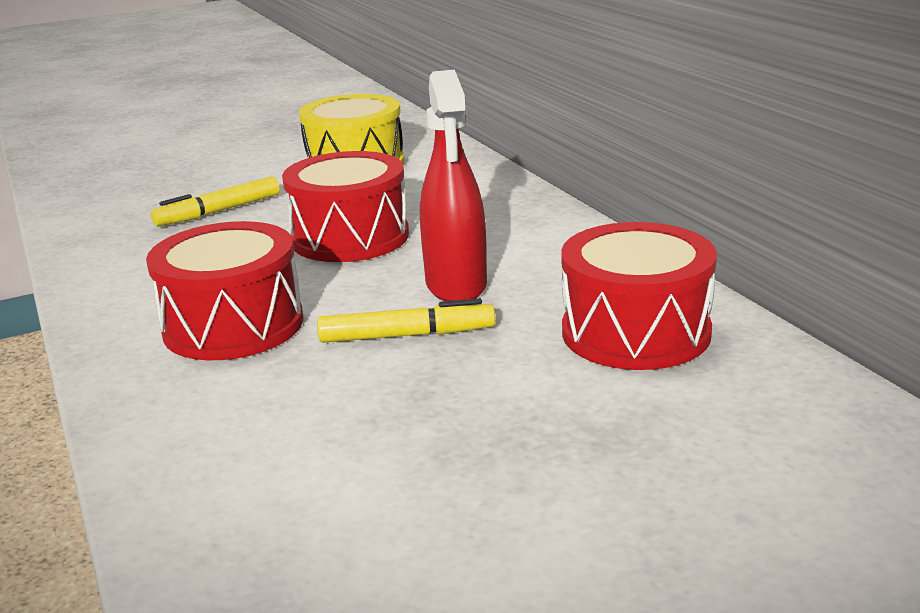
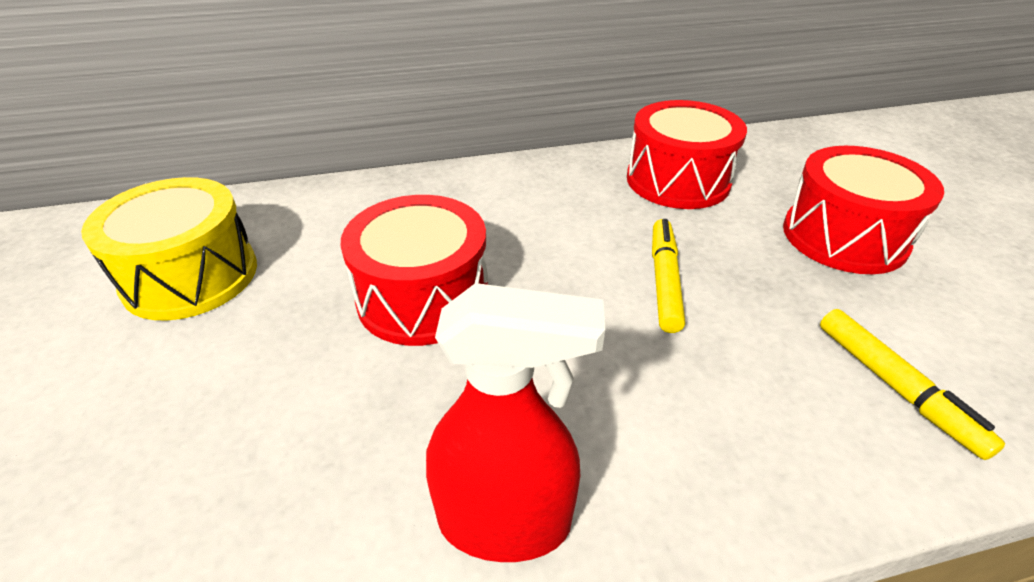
camera: 80 degrees left, 15 degrees up
red drum [146,221,303,360] -> red drum moved to [783,146,944,274]
yellow marker [151,177,280,226] -> yellow marker moved to [820,309,1005,460]
red spray bottle [420,70,487,301] -> red spray bottle moved to [426,283,605,562]

